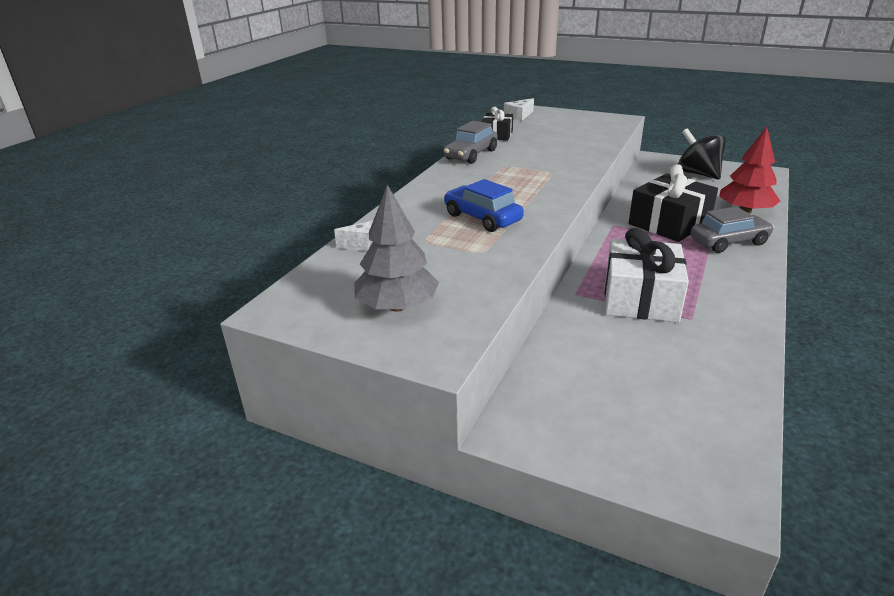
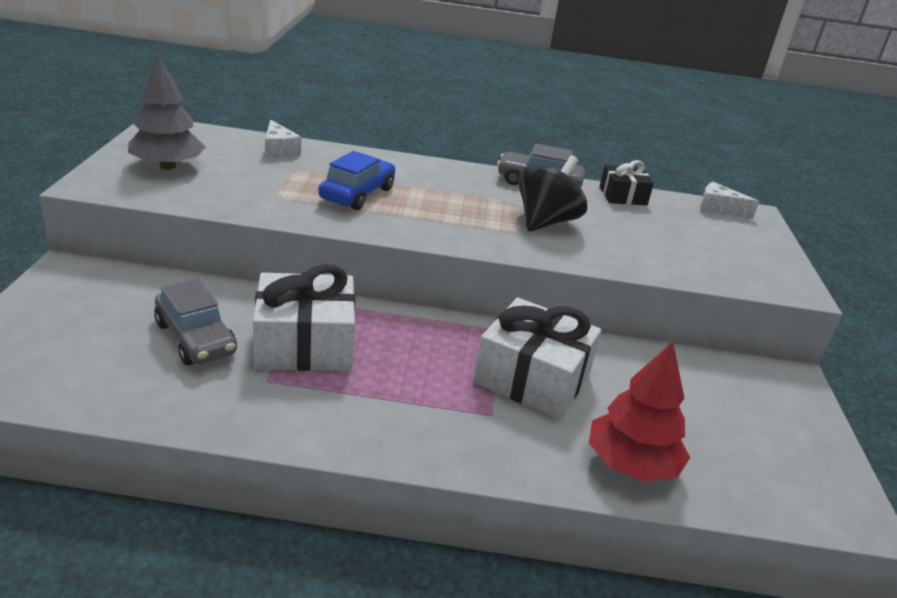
camera: 65 degrees right, 0 degrees up
black gift [629,164,718,242] -> white gift [473,298,602,419]
black spinning top [678,128,726,179] -> black spinning top moved to [518,155,587,232]
grey car [691,207,774,253] -> grey car moved to [154,279,237,365]

